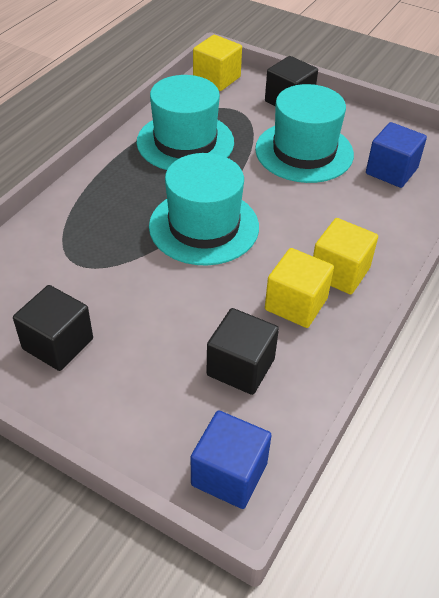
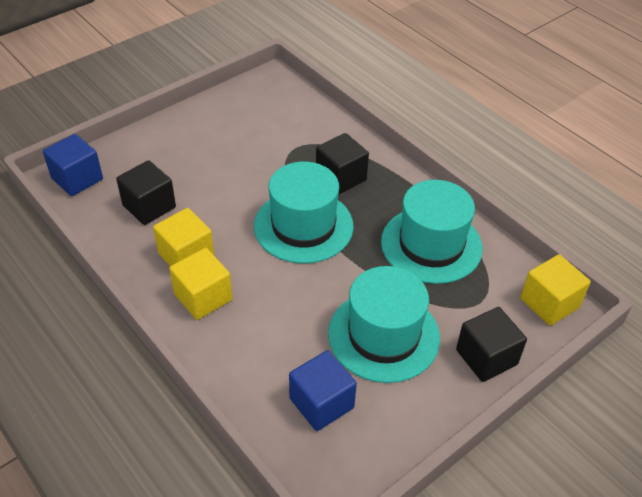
camera: 110 degrees right, 0 degrees up
black cube [13,285,93,371] -> black cube moved to [316,133,369,194]

